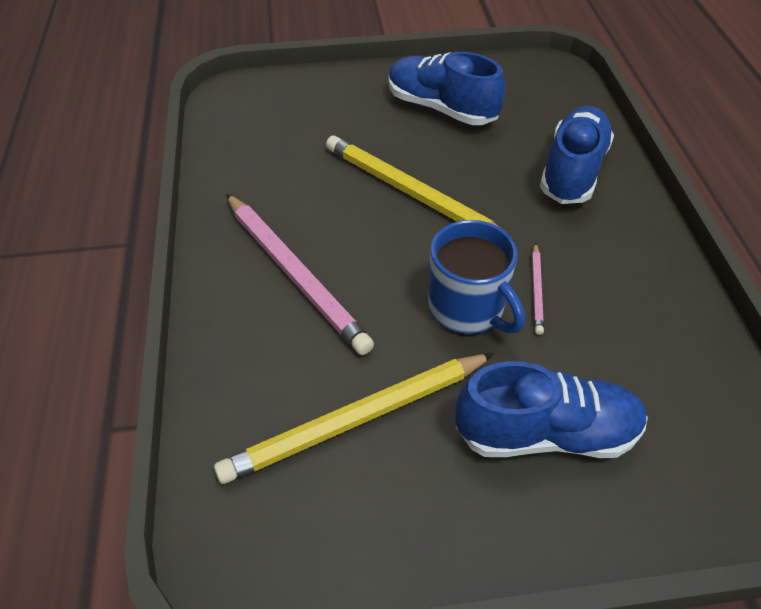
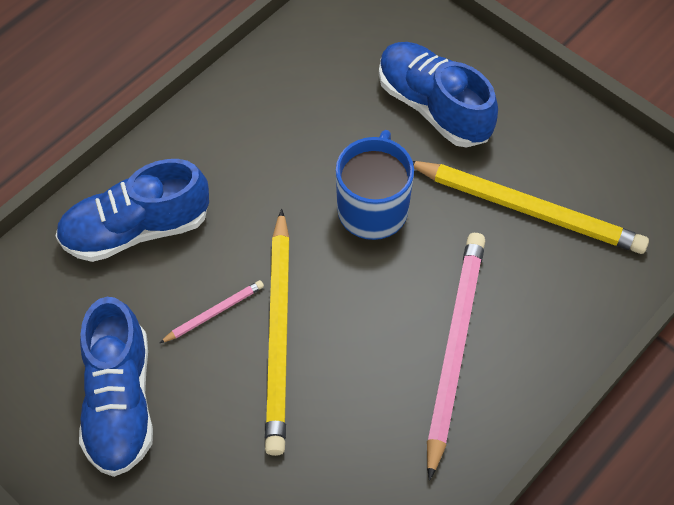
camera: 130 degrees left, 10 degrees up
pink pencil [532,243,544,335] -> pink pencil moved to [160,280,264,343]

